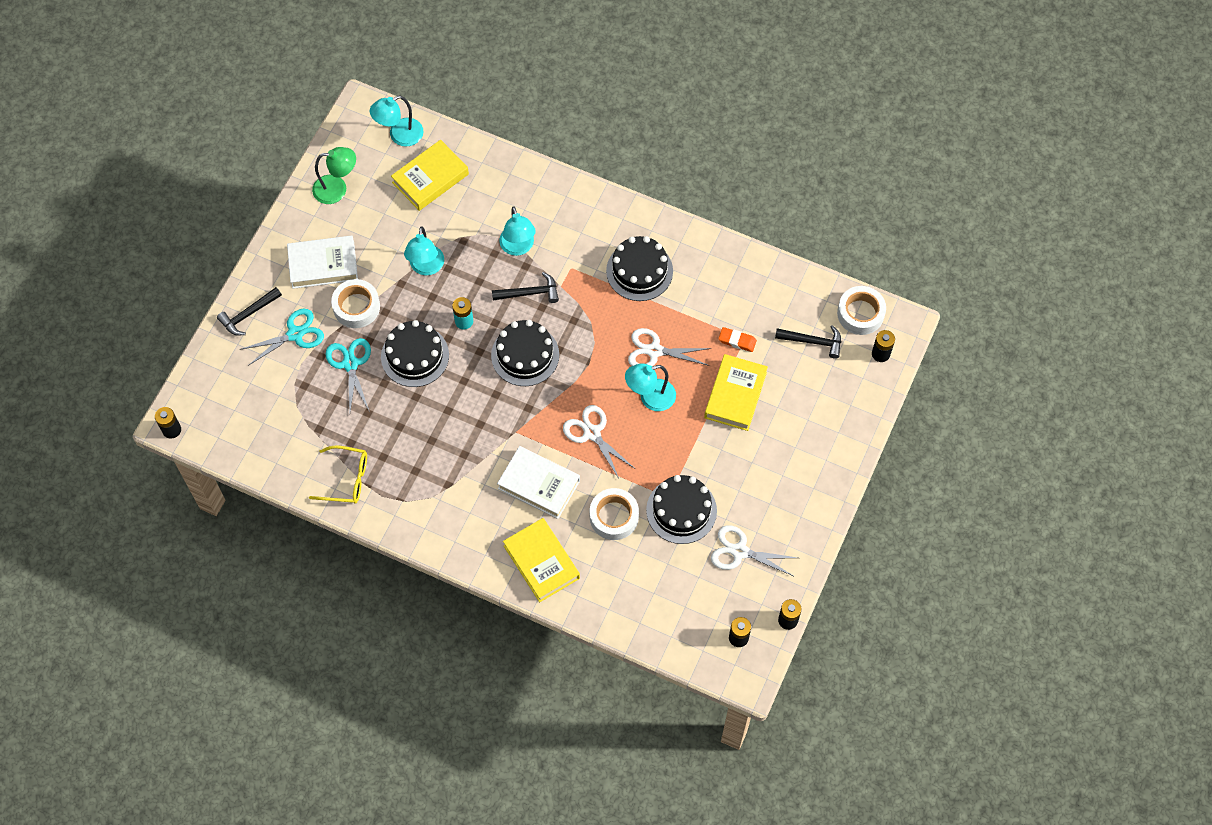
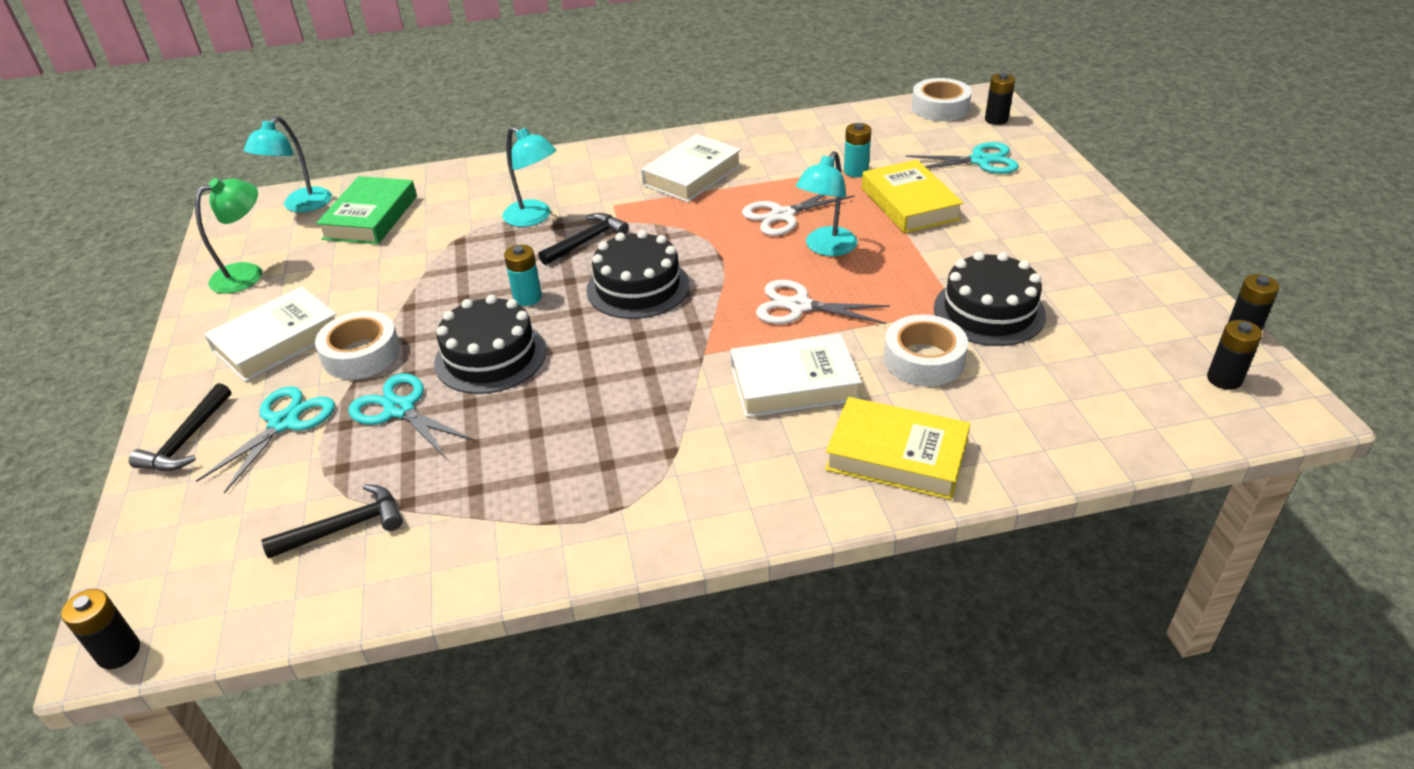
camera: 35 degrees left, 25 degrees down
yellow glasses [309,445,367,504] -> none
yellow book [391,140,469,211] -> green book [316,176,417,244]
turquoise lamp [404,227,444,275] -> none
black cake [606,236,673,301] -> white book [641,134,742,202]
white scissors [711,525,797,576] -> none
orange eraser [718,327,757,352] -> turquoise battery [844,123,871,177]
black hammer [775,325,841,359] -> black hammer moved to [261,484,403,559]
none -> turquoise scissors [905,142,1019,174]

